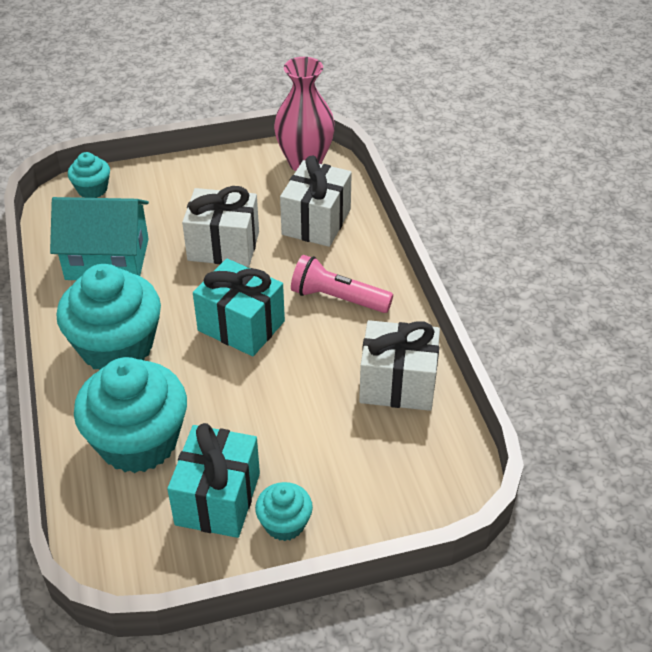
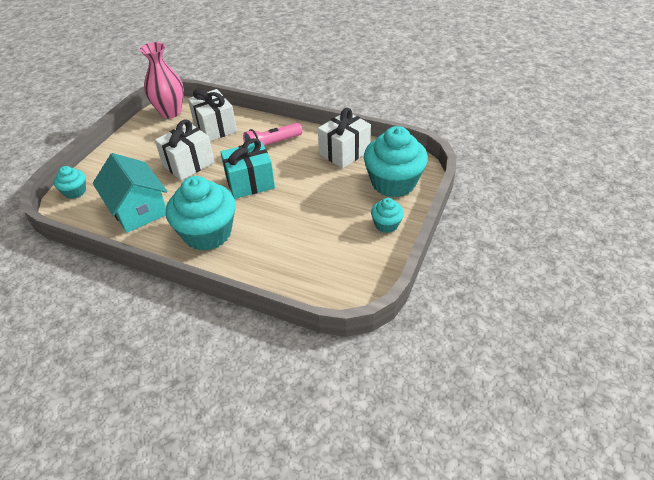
camera: 50 degrees left, 0 degrees up
turquoise house [50,197,149,280] -> turquoise house turned 75 degrees counterclockwise [93,153,167,233]
turquoise cupcake [74,357,187,473] -> turquoise cupcake moved to [364,126,428,197]
turquoise gift [167,423,260,538] -> none

